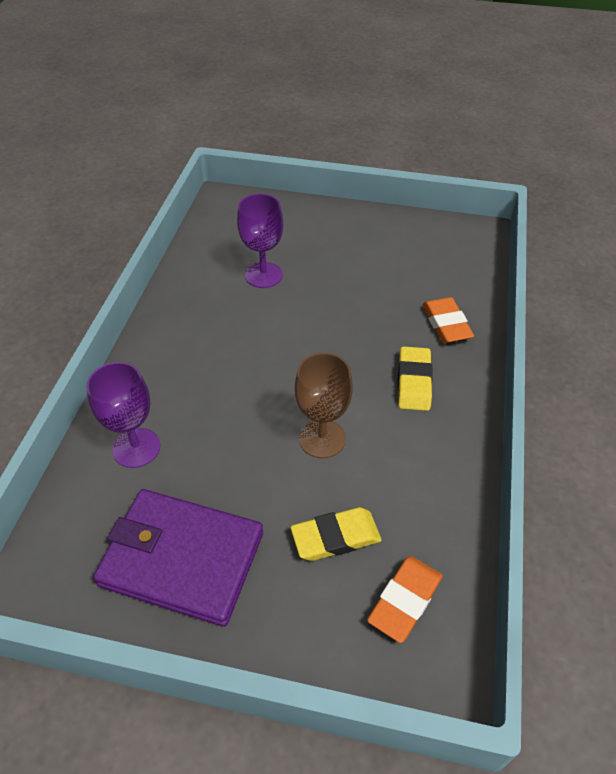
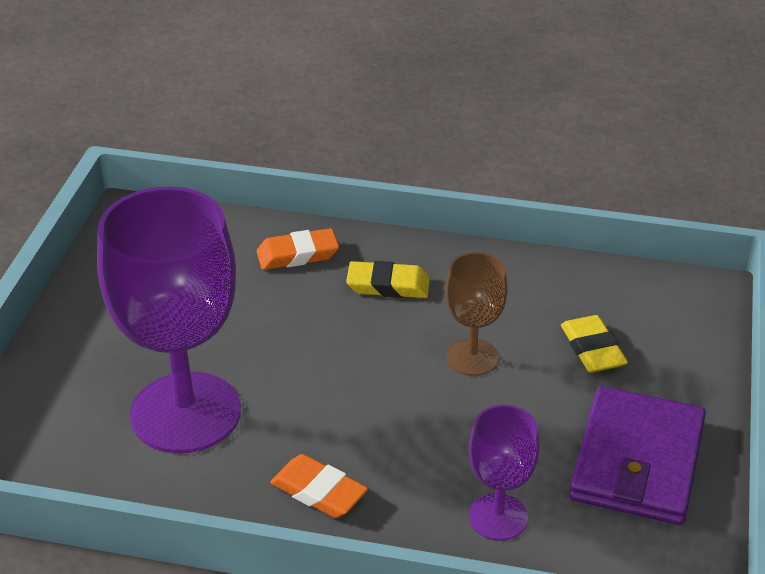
camera: 90 degrees left, 10 degrees down
purple goblet [237,194,283,288] -> purple goblet [97,186,241,454], size x2.01
orange eraser [367,556,443,643] -> orange eraser moved to [270,454,368,518]

